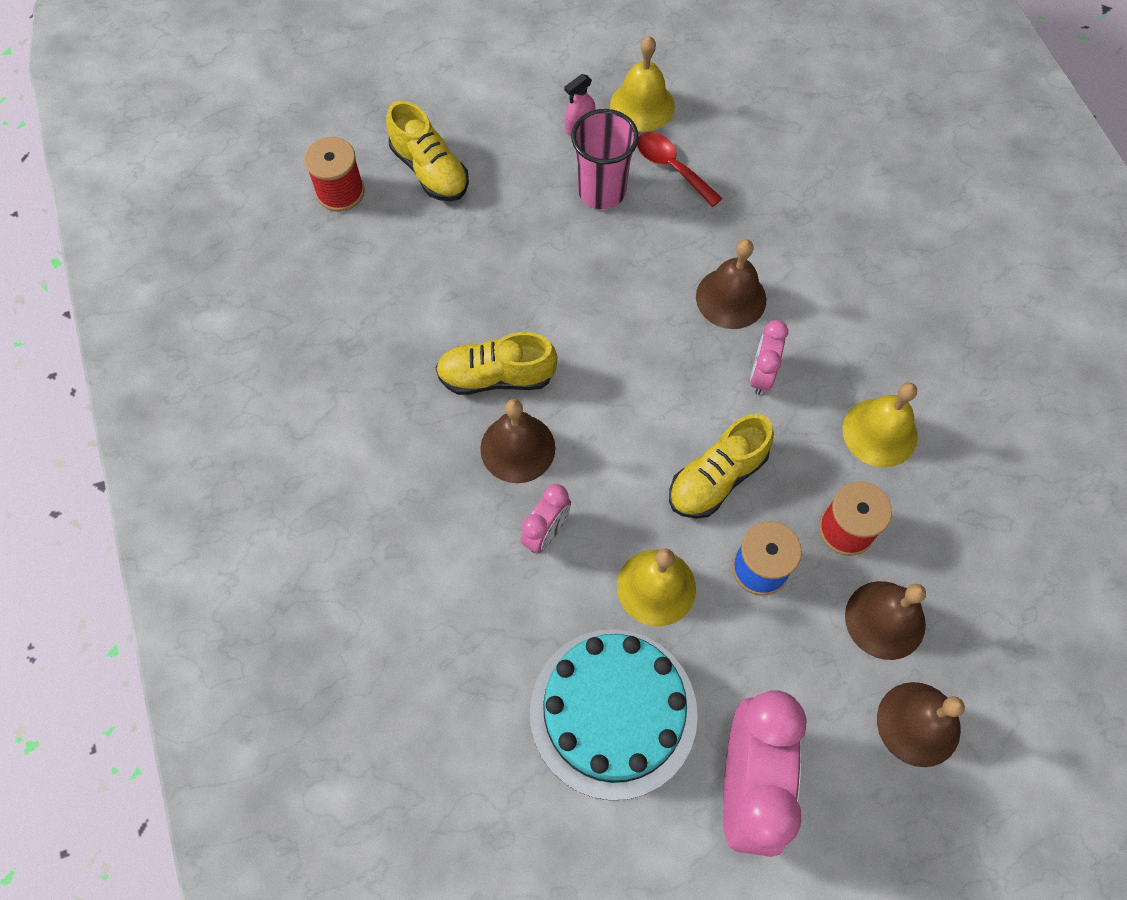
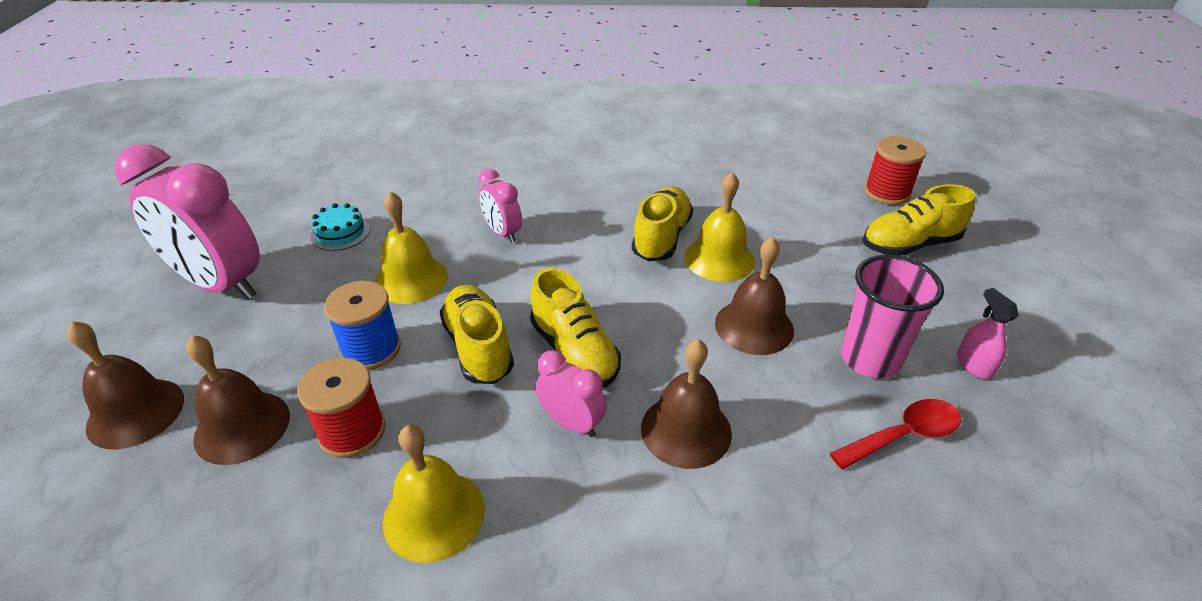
camera: 110 degrees right, 25 degrees down
brown bell [480,399,555,483] -> brown bell moved to [715,237,794,355]
turquoise cake [530,629,698,800] -> turquoise cake [310,203,370,251], size x0.42
yellow bell [610,36,675,132] -> yellow bell moved to [685,172,755,282]
none -> yellow shoe [530,268,621,388]

